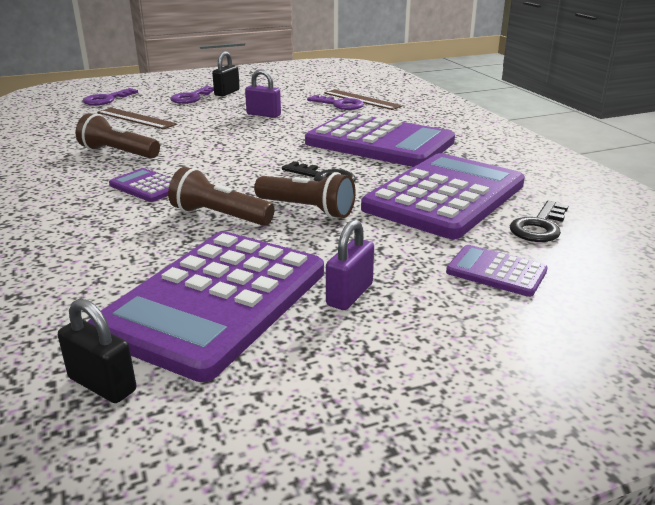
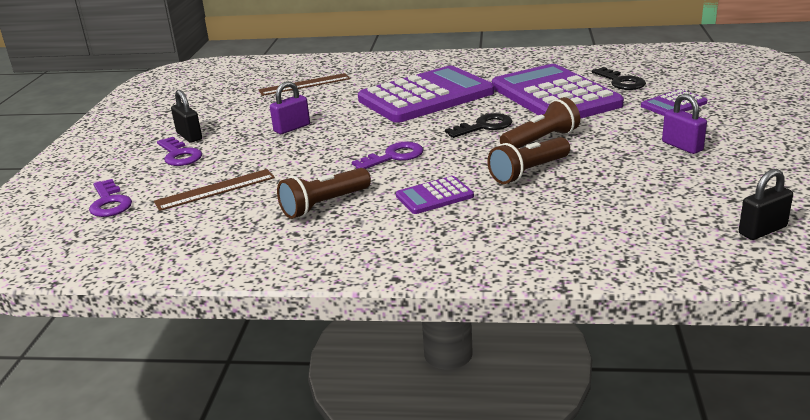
camera: 60 degrees left, 0 degrees up
purple calculator [88,231,324,382] -> none
purple key [307,95,364,110] -> purple key moved to [352,142,423,169]

